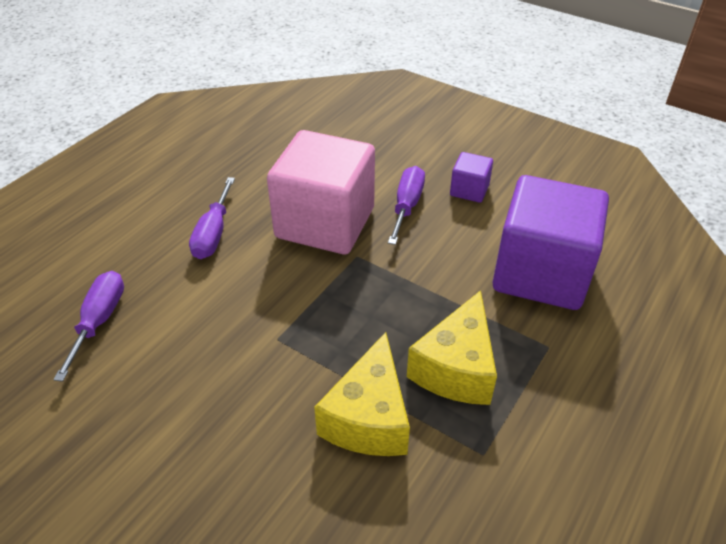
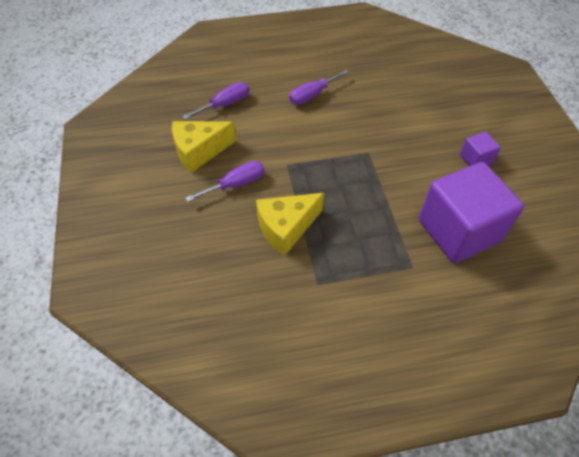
camera: 45 degrees right, 10 degrees up
pink cube [267,130,375,254] -> none
purple screwdriver [388,166,425,245] -> purple screwdriver moved to [185,161,265,202]
yellow cheese [407,290,497,405] -> yellow cheese moved to [172,121,236,173]

